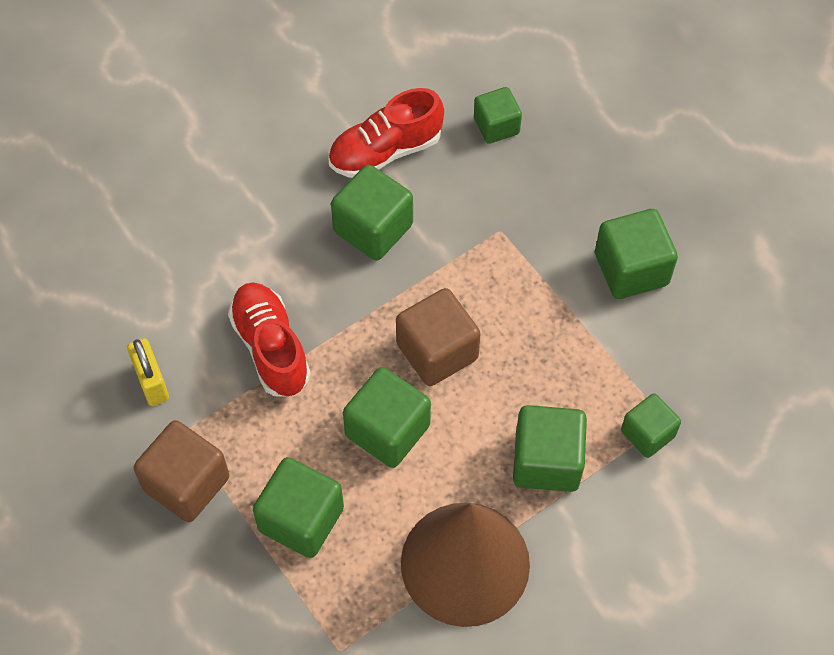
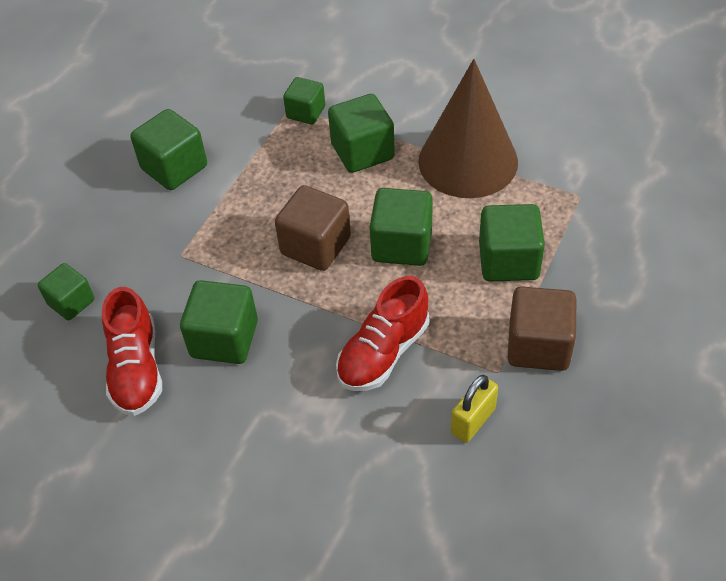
camera: 115 degrees left, 10 degrees down
red shoe [328,88,444,178] -> red shoe turned 45 degrees clockwise [102,287,162,416]

